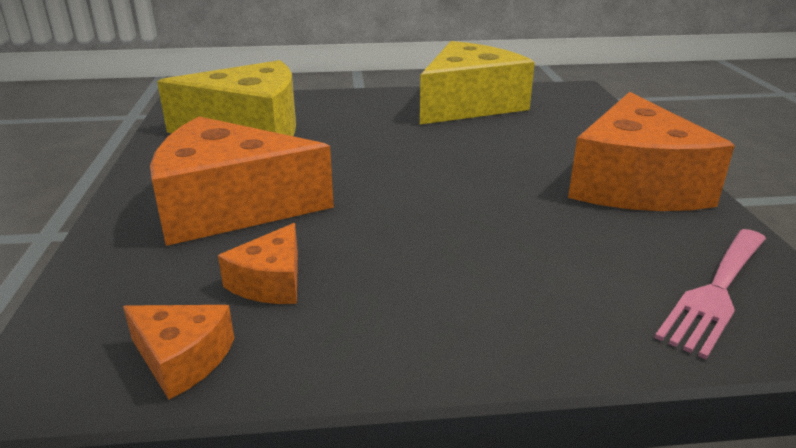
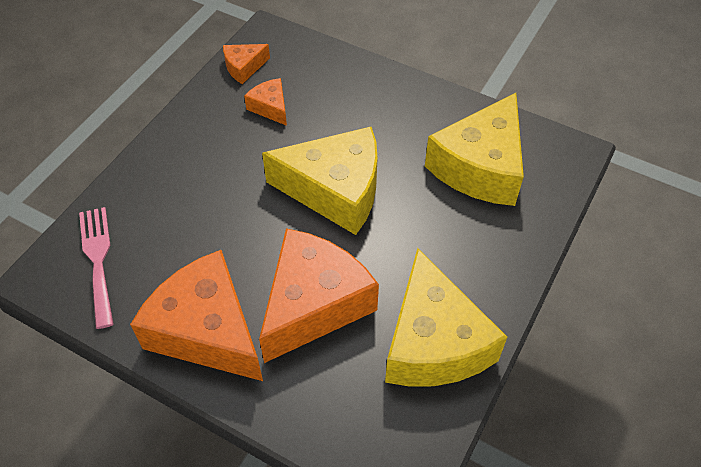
camera: 125 degrees right, 25 degrees up
orange cheese [150,116,334,246] -> orange cheese moved to [259,228,379,363]
none -> yellow cheese [262,127,378,235]

